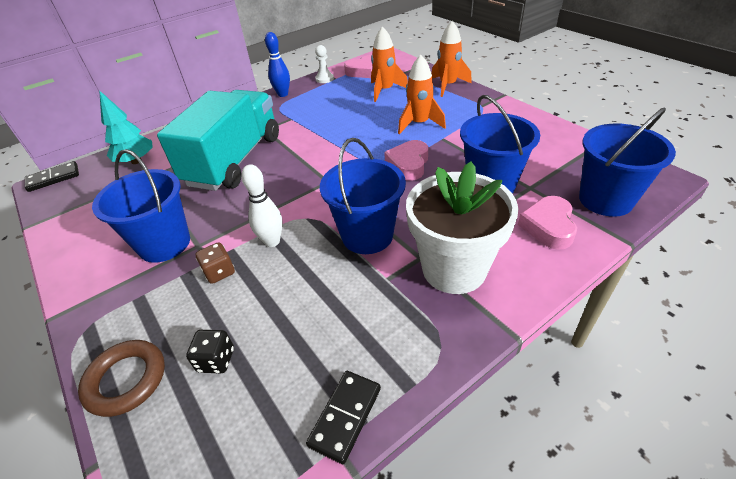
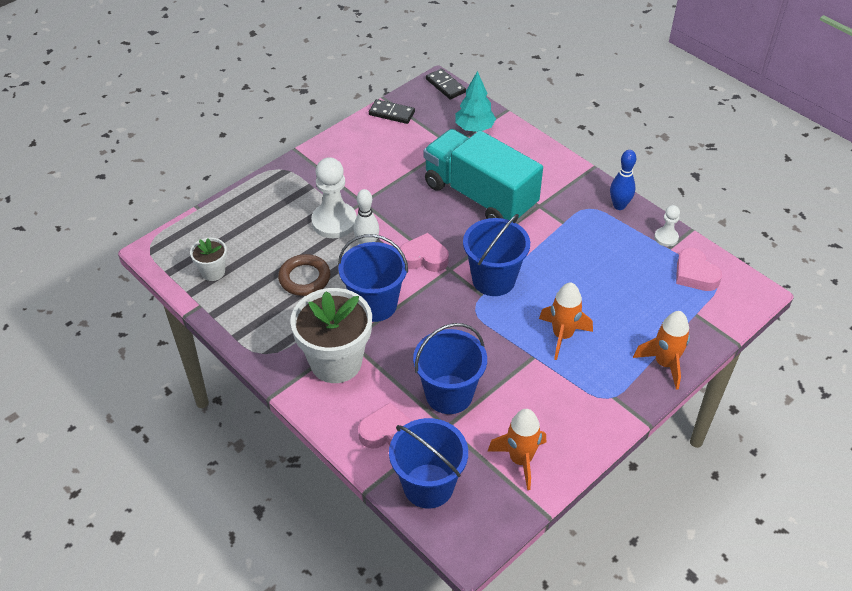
camera: 80 degrees right, 5 degrees up
brown ring [78,340,165,417] -> brown ring moved to [278,254,330,296]
blue bucket [92,149,190,263] -> blue bucket moved to [463,214,530,296]
turquoise truck [157,90,279,191] -> turquoise truck turned 150 degrees counterclockwise [423,129,543,223]
black dice [186,330,234,374] -> none
brown dice [196,242,235,284] -> white pawn [311,157,357,238]
black domino [306,371,381,464] -> black domino moved to [369,99,415,124]
orange rocket [371,26,408,102] -> orange rocket moved to [488,409,546,490]
pink heart [384,140,428,181] -> pink heart moved to [400,233,449,272]
none -> white flower pot [190,238,227,281]

